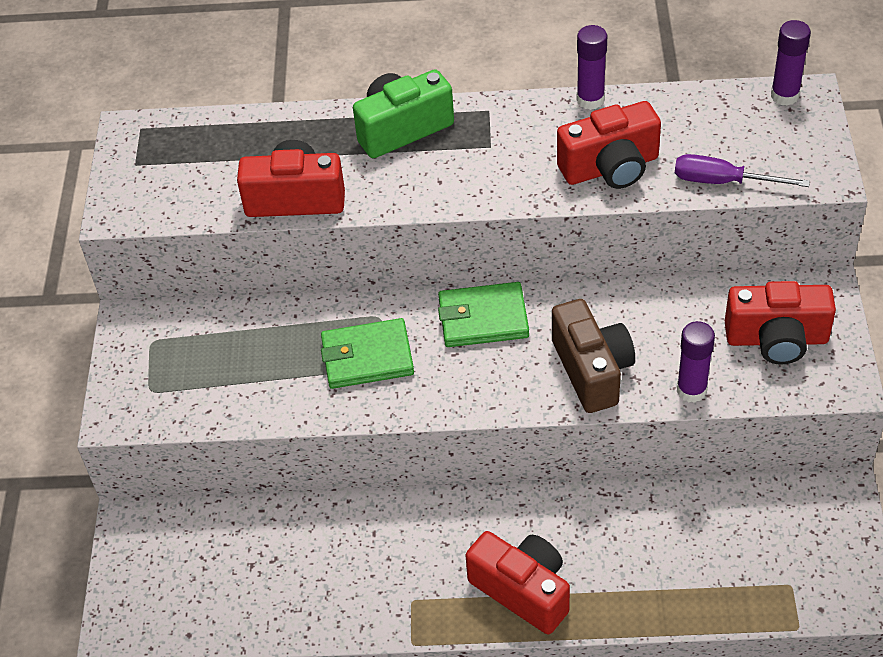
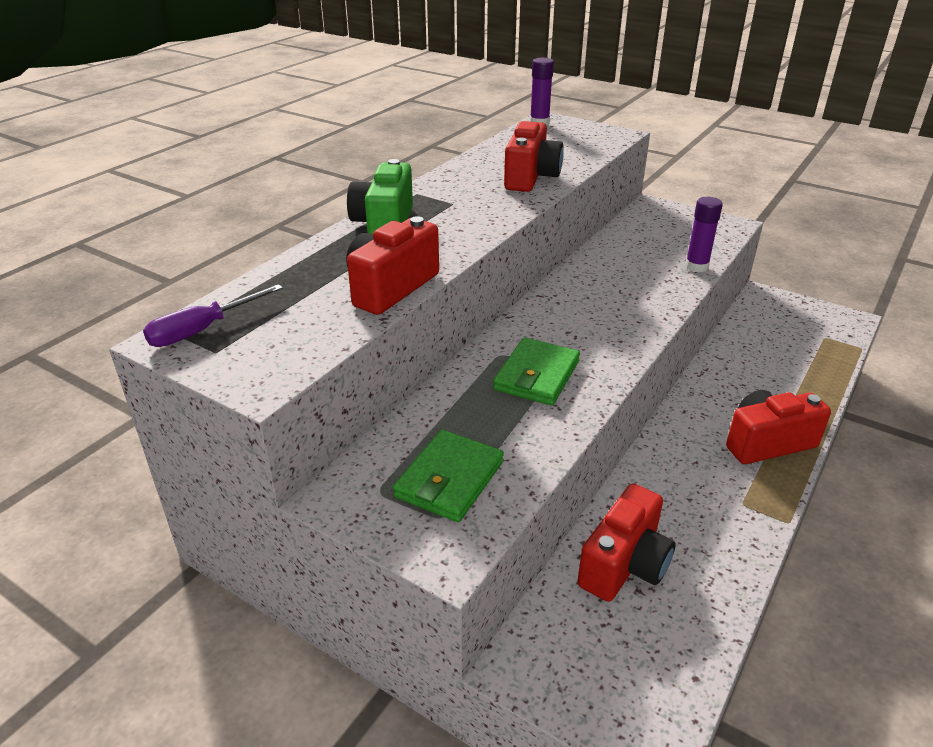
camera: 60 degrees left, 15 degrees down
green wallet [438,282,529,347] -> green wallet moved to [393,429,504,522]
brown camera [552,299,635,413] -> none
purple glue stick [577,25,607,110] -> none
purple screwdriver [675,154,810,187] -> purple screwdriver moved to [143,284,283,347]
red camera [725,281,836,365] -> red camera moved to [577,484,675,602]

